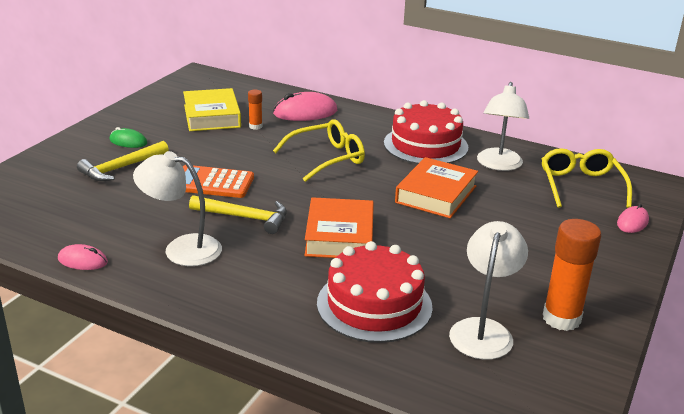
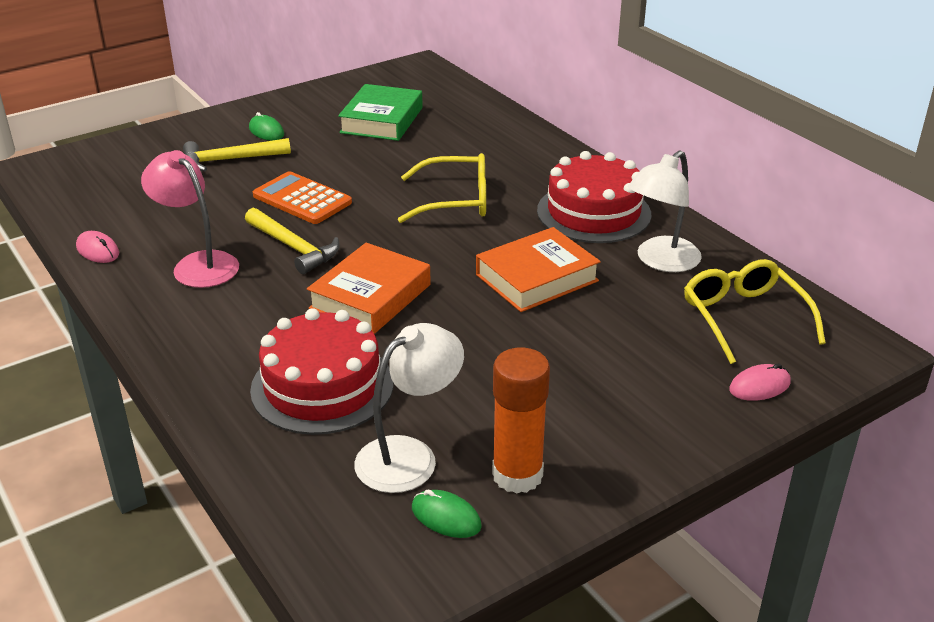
camera: 30 degrees right, 5 degrees up
white lamp [133,151,222,266] -> pink lamp [141,150,239,288]
yellow book [183,88,241,131] -> green book [338,84,423,141]
orange glue stick [248,90,262,130] -> none
pink mouse [273,92,337,121] -> none
yellow glasses [542,148,632,208] -> yellow glasses turned 45 degrees counterclockwise [684,259,826,364]
none -> green mouse [412,489,482,538]

